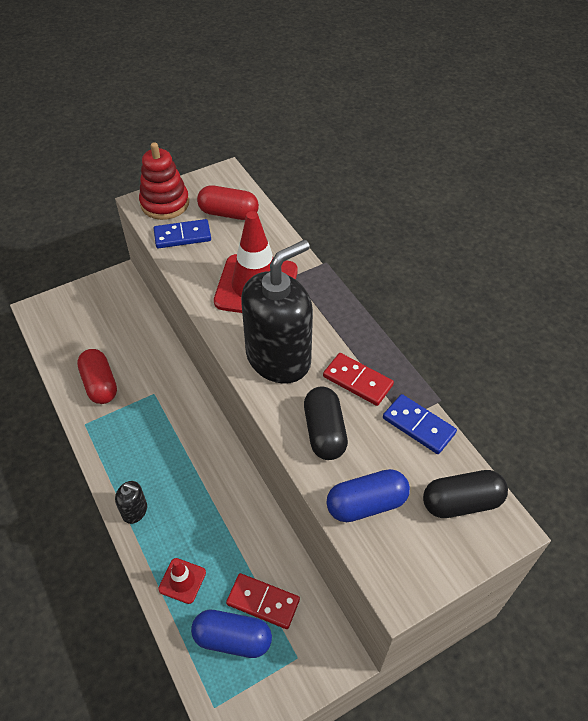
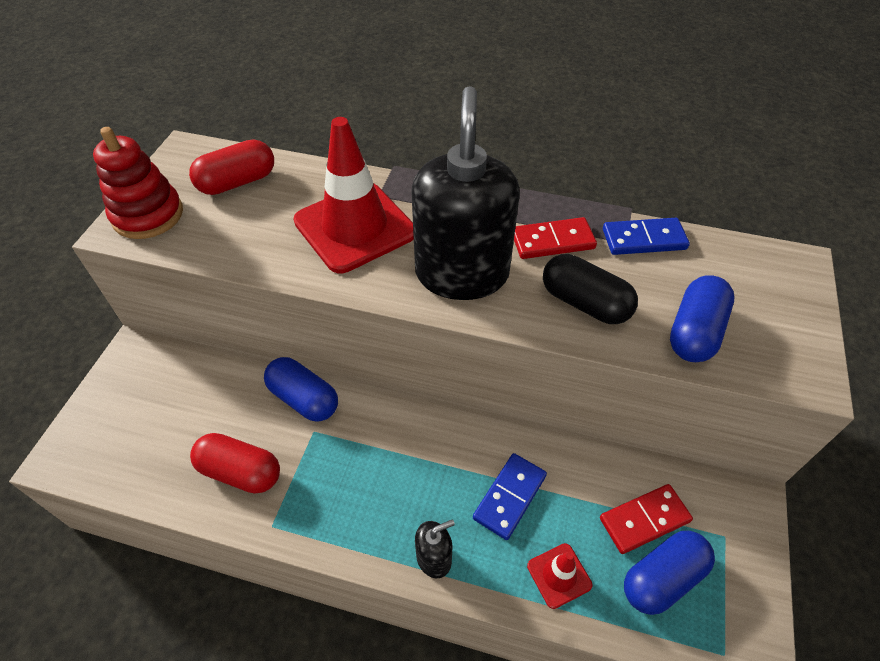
camera: 45 degrees left, 0 degrees up
blue domino [154,219,211,248] -> blue domino moved to [473,453,547,540]
black capsule [423,470,508,518] -> none
none -> blue capsule [264,357,338,422]

